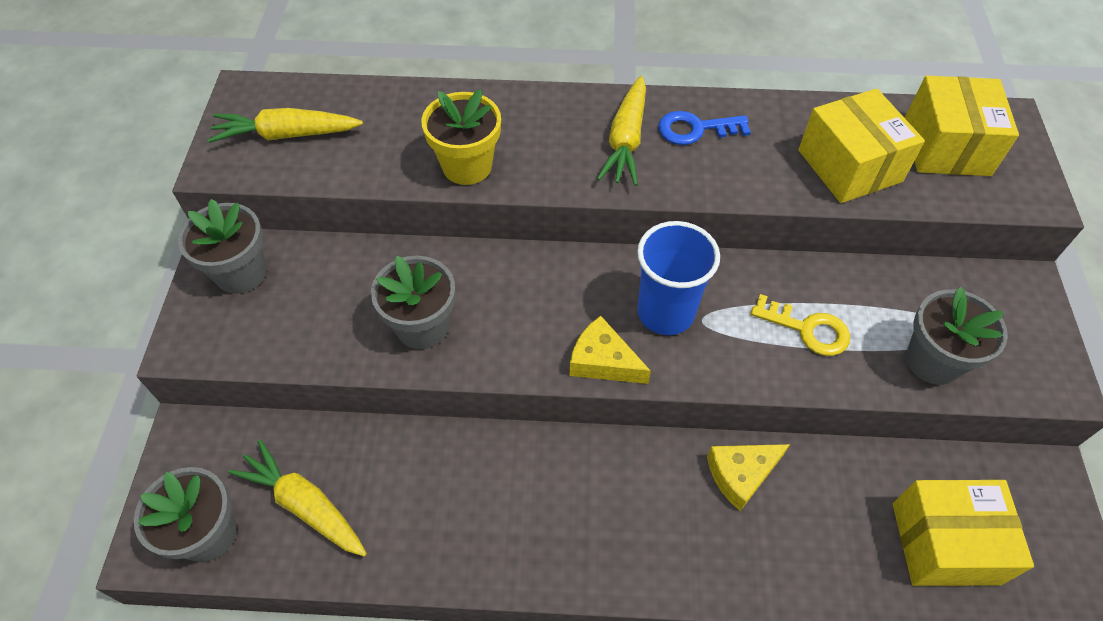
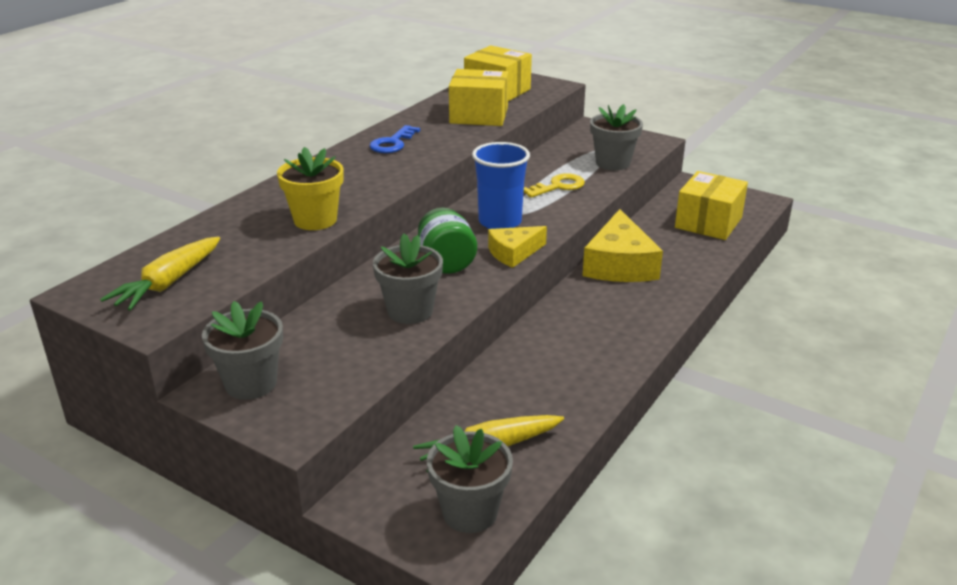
camera: 60 degrees left, 25 degrees down
yellow carrot [597,76,646,186] -> none
yellow cheese [707,444,790,511] -> yellow cheese [582,209,663,282], size x1.69
none -> green jar [418,207,477,274]

